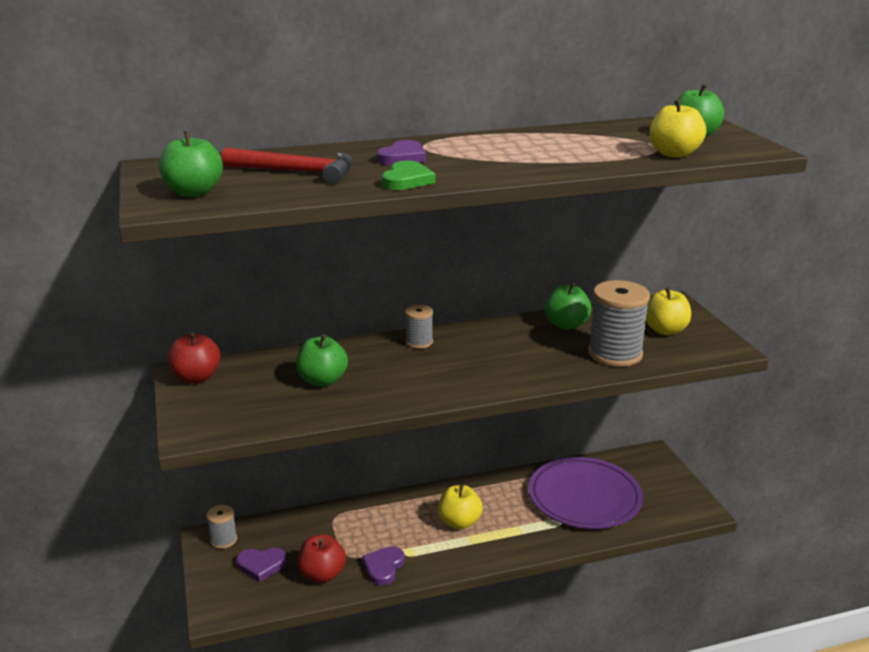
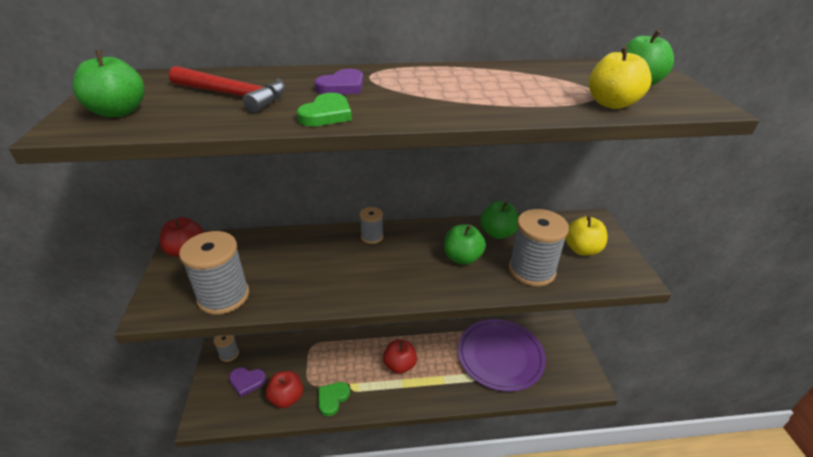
camera: 10 degrees right, 10 degrees up
green apple [296,334,348,387] -> green apple moved to [444,224,486,265]
purple heart [362,546,405,585] -> green heart [318,382,350,416]
yellow apple [438,484,483,530] -> red apple [383,340,417,374]
none -> grey spool [179,231,249,315]

